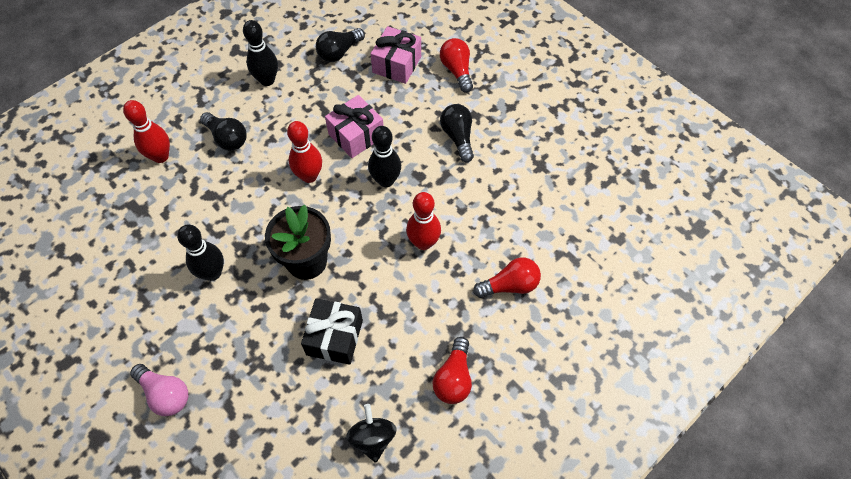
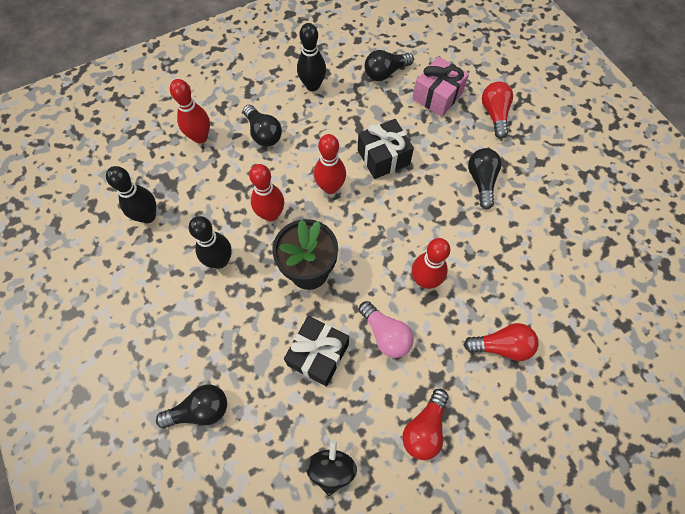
camera: 15 degrees right, 5 degrees up
pink light bulb [130,364,188,416] -> pink light bulb moved to [359,301,414,358]
pink gift [325,95,384,158] -> black gift [358,119,414,179]
black bowling pin [368,126,401,187] -> black bowling pin moved to [106,166,157,223]
none -> black light bulb [156,385,227,429]
none -> red bowling pin [249,164,284,221]

